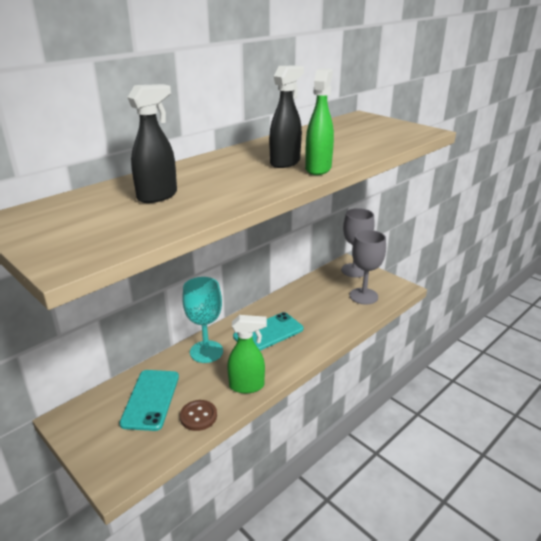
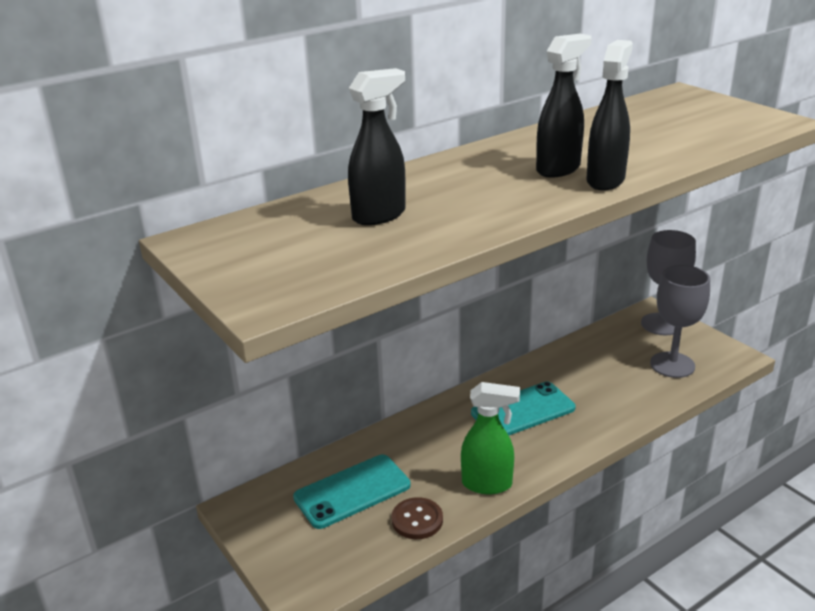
camera: 10 degrees right, 0 degrees up
turquoise phone [119,370,179,431] -> turquoise phone turned 45 degrees clockwise [293,455,410,529]
turquoise goblet [182,277,223,363] -> none
green spray bottle [305,68,334,175] -> black spray bottle [586,40,633,191]

